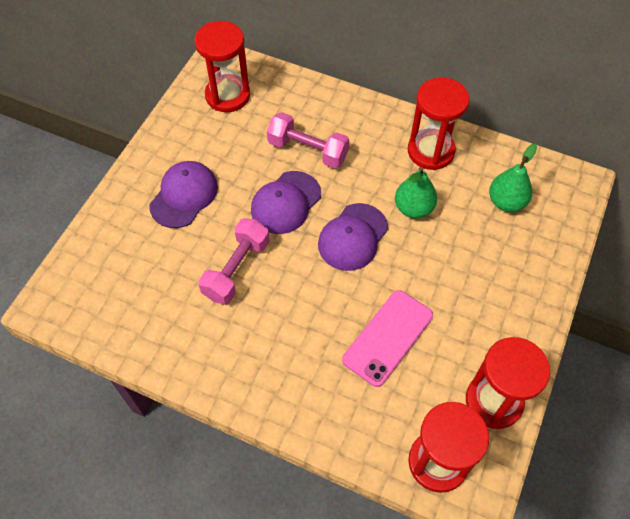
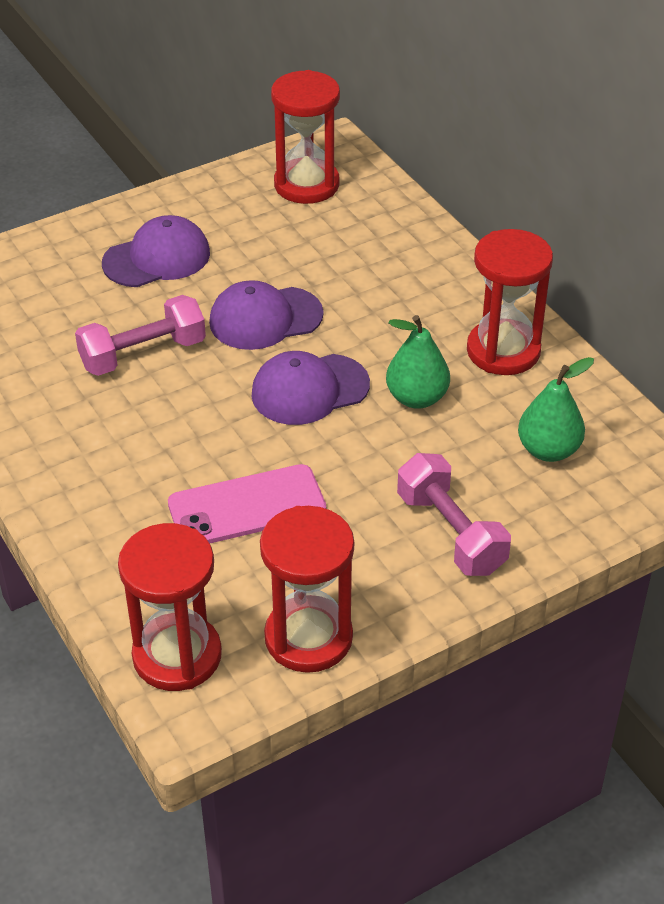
camera: 35 degrees right, 15 degrees down
pink dumbbell [267,112,349,168] -> pink dumbbell moved to [397,453,511,576]

